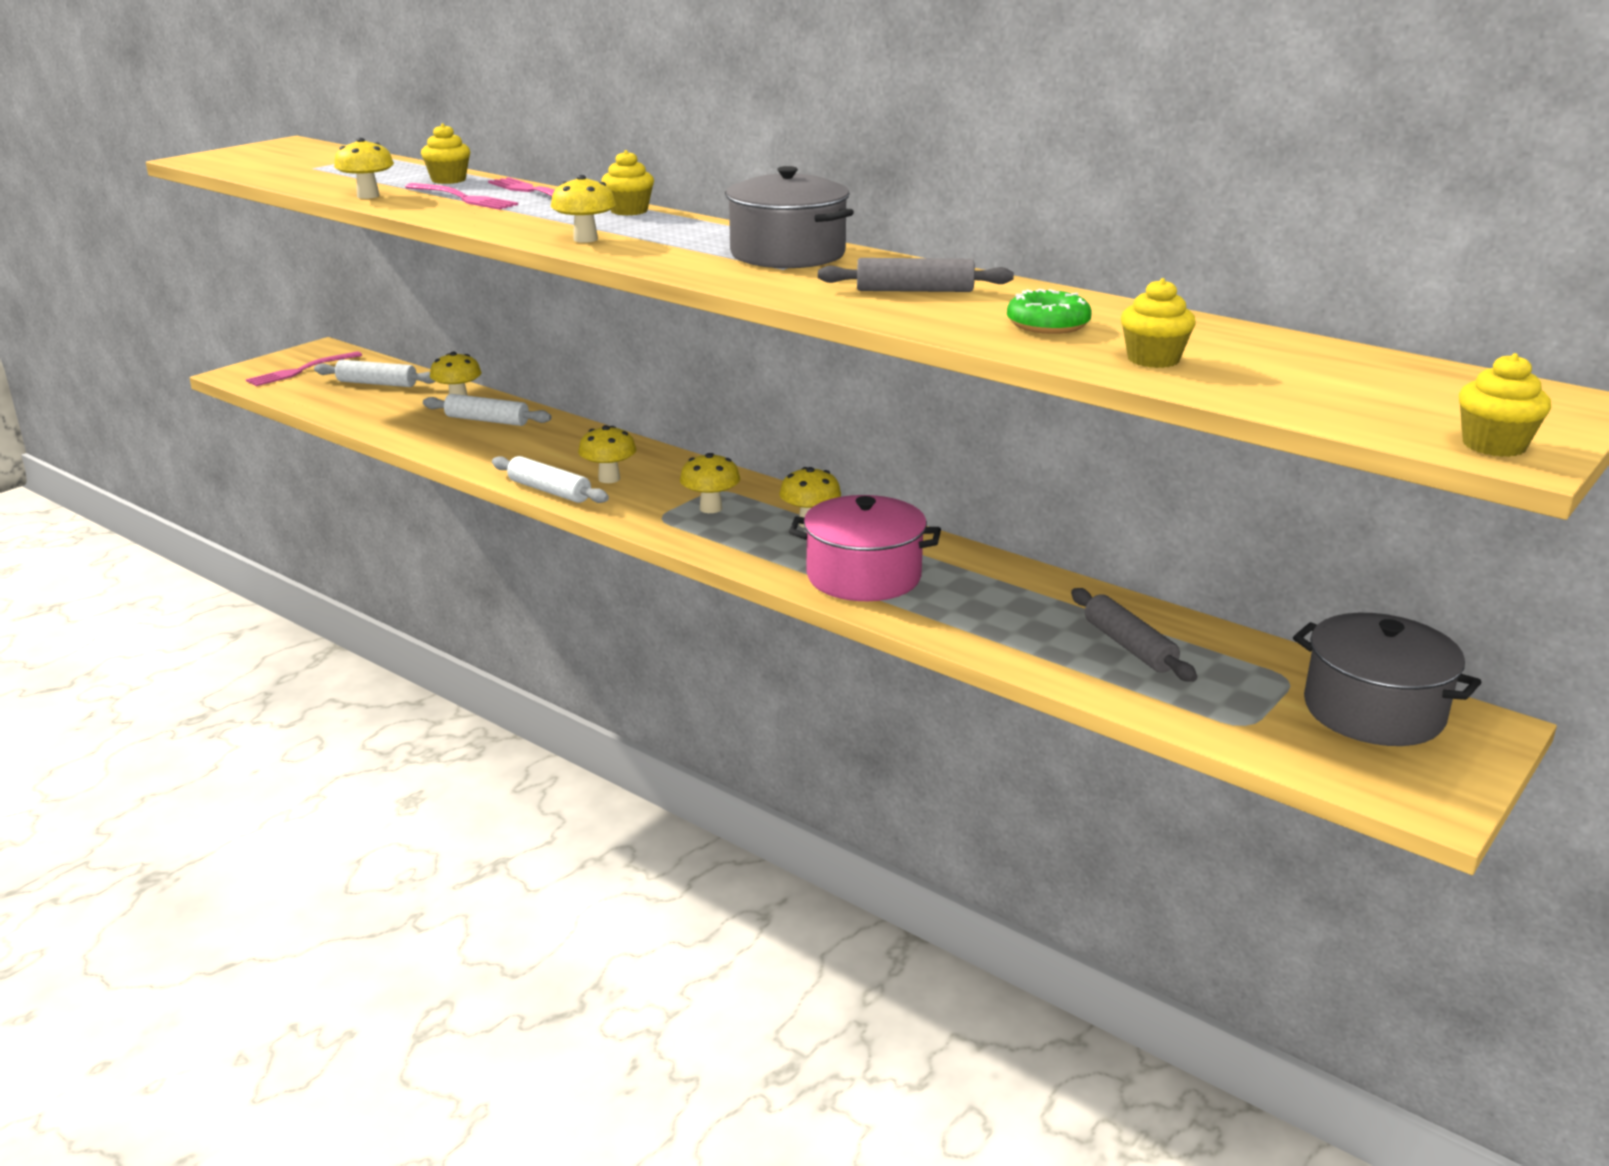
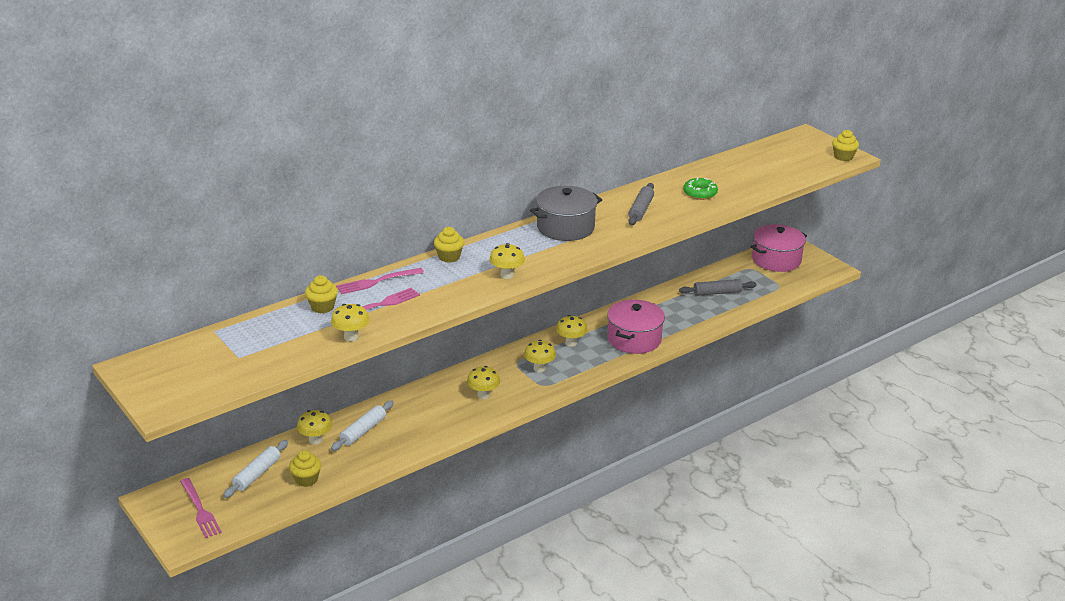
camera: 75 degrees left, 5 degrees up
white rolling pin [492,456,609,503] -> none
yellow cupcake [1121,278,1196,368] -> yellow cupcake moved to [289,450,321,487]
grey pot [1293,613,1481,746] -> pink pot [751,224,807,272]

